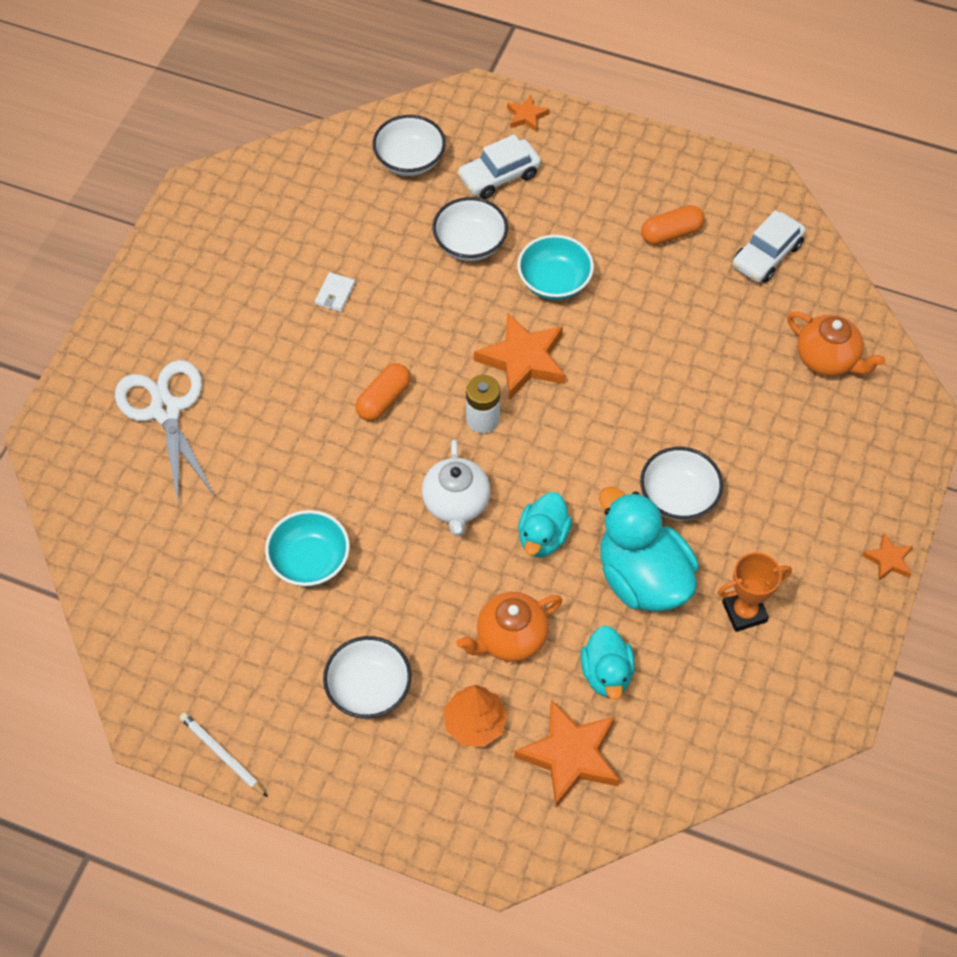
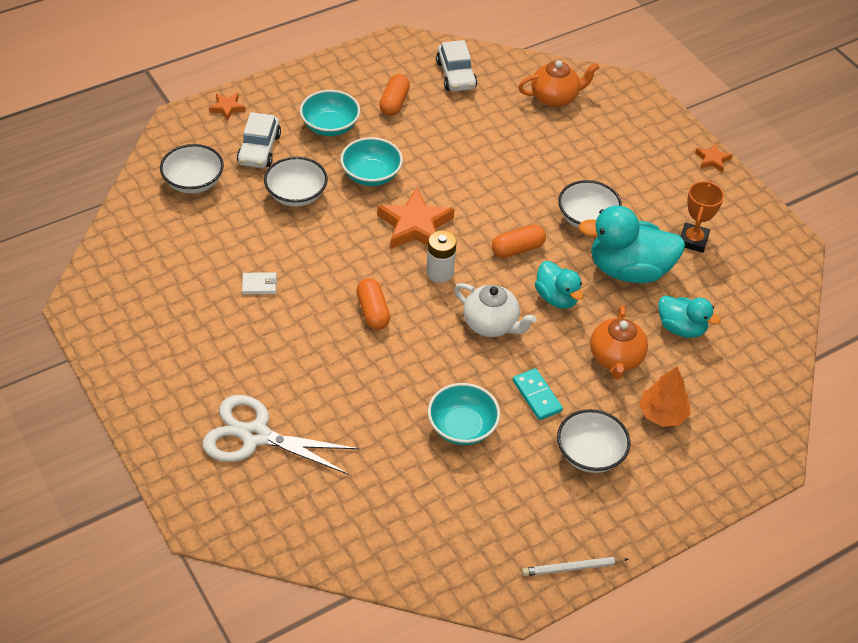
camera: 55 degrees left, 10 degrees down
white wallet [315,272,355,312] -> white wallet turned 60 degrees counterclockwise [242,272,277,295]
orange star [514,699,620,808] -> none
none -> turquoise bowl [300,90,360,136]
none -> orange capsule [492,225,546,258]
none -> turquoise domino [513,368,563,420]

